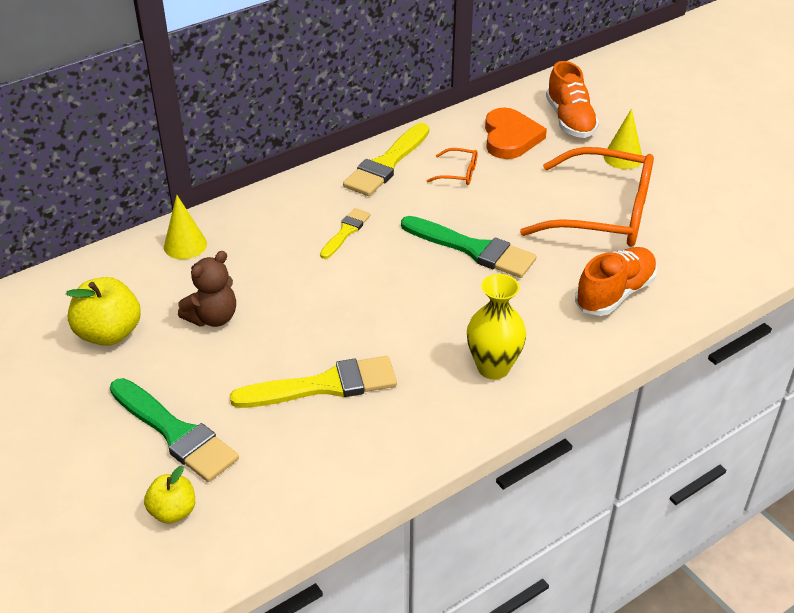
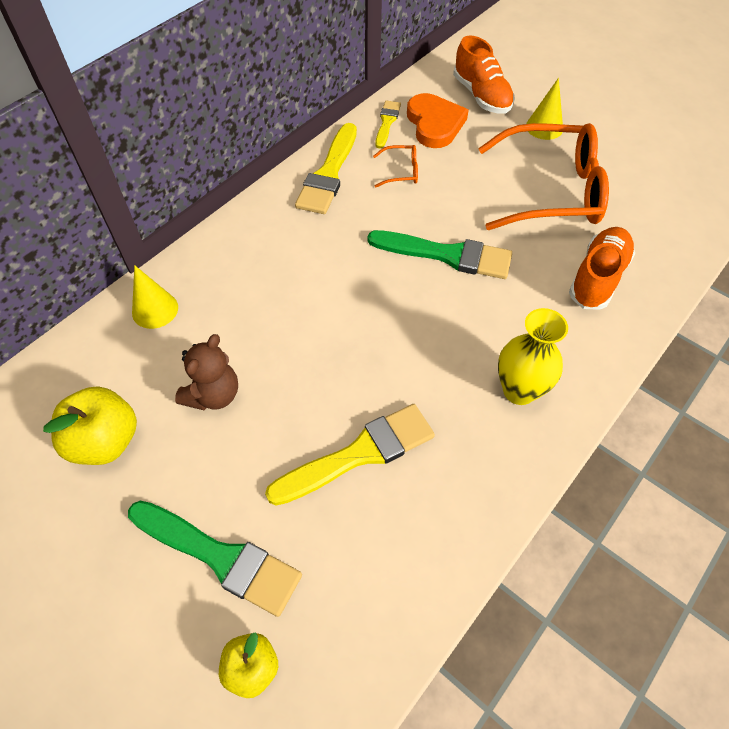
camera: 15 degrees left, 15 degrees up
yellow brush [320,208,371,259] -> yellow brush moved to [375,100,401,148]

